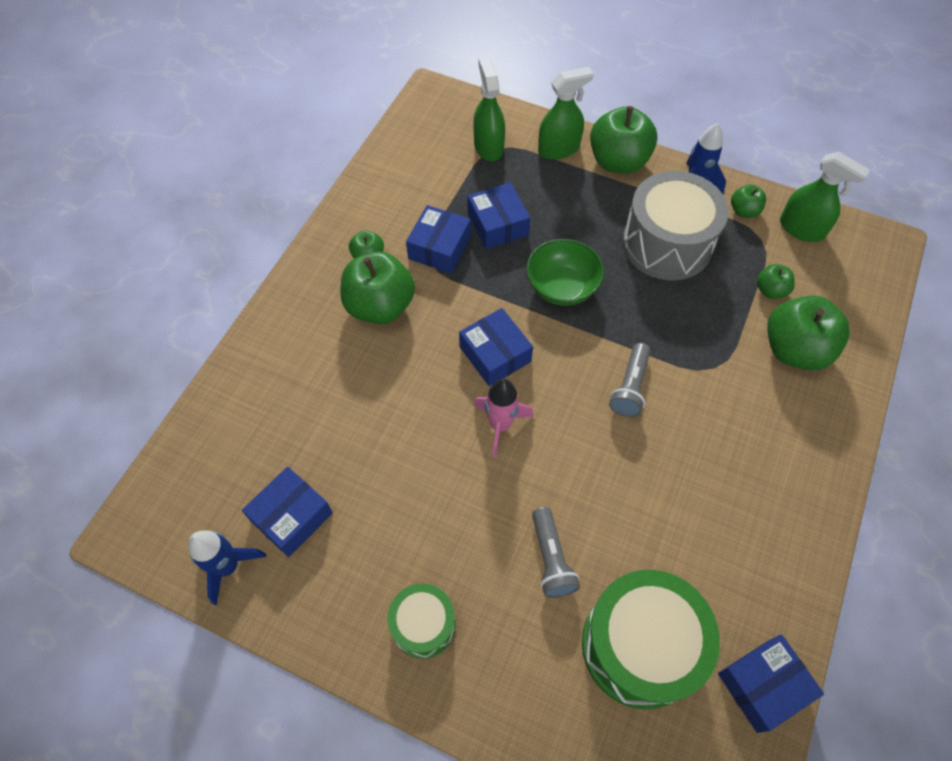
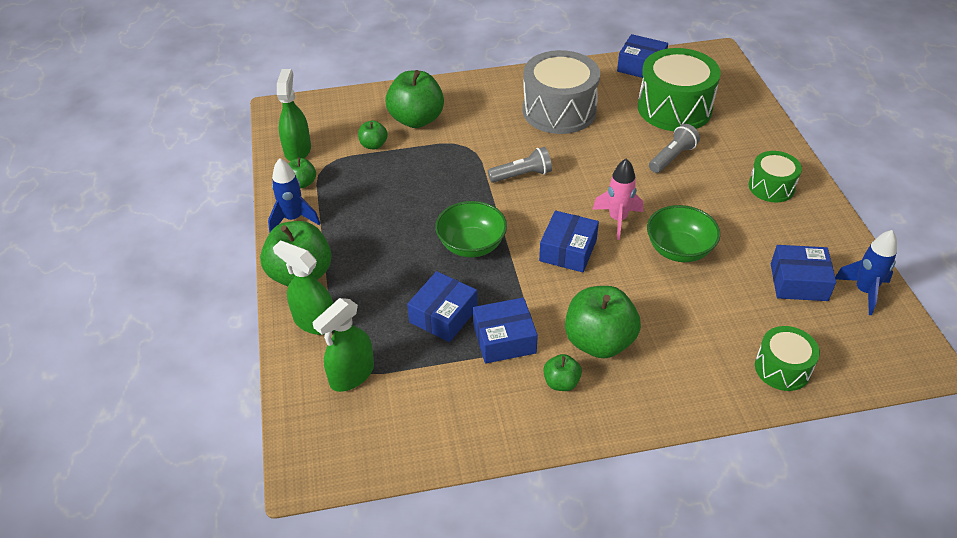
camera: 125 degrees left, 15 degrees down
grey drum [623,171,729,281] -> grey drum moved to [522,50,600,134]
none -> green bowl [647,205,720,262]
none -> green drum [755,326,820,391]

